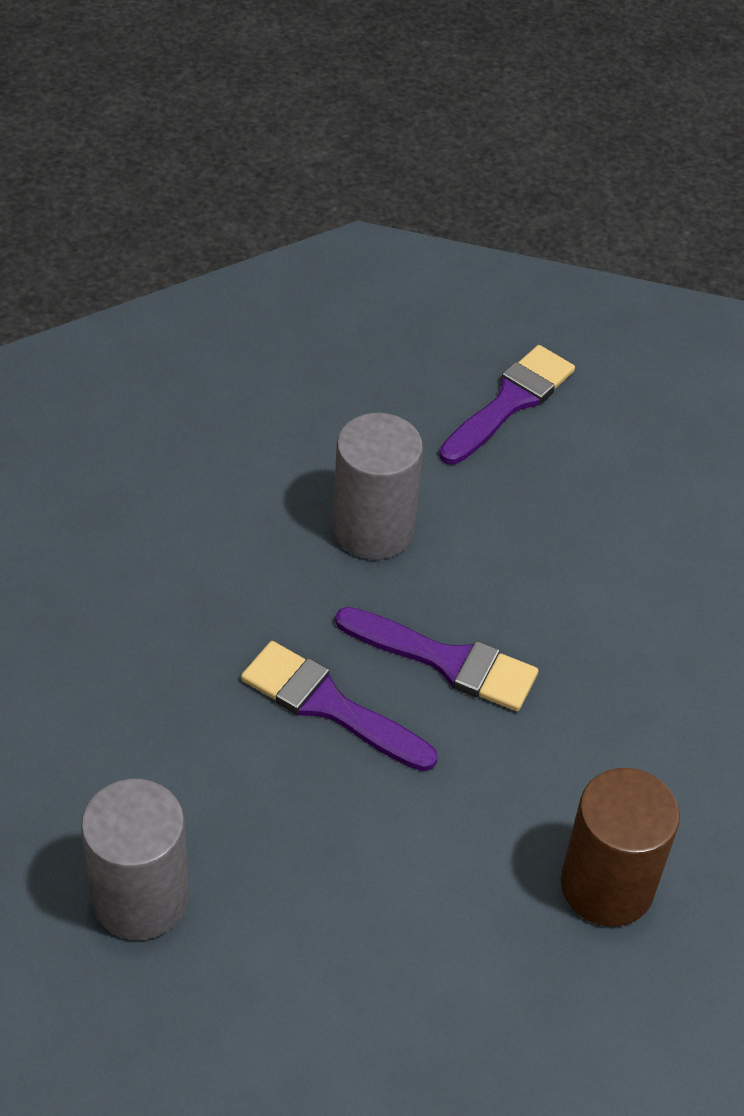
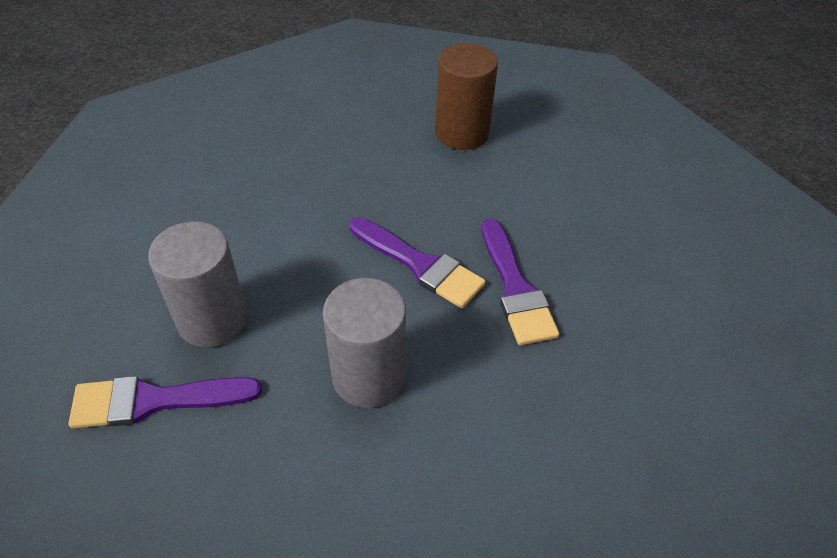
camera: 135 degrees left, 0 degrees up
grey cylinder [81,779,189,940] -> grey cylinder moved to [148,221,247,348]
purple brush [335,607,538,711] -> purple brush turned 150 degrees clockwise [350,217,486,308]

